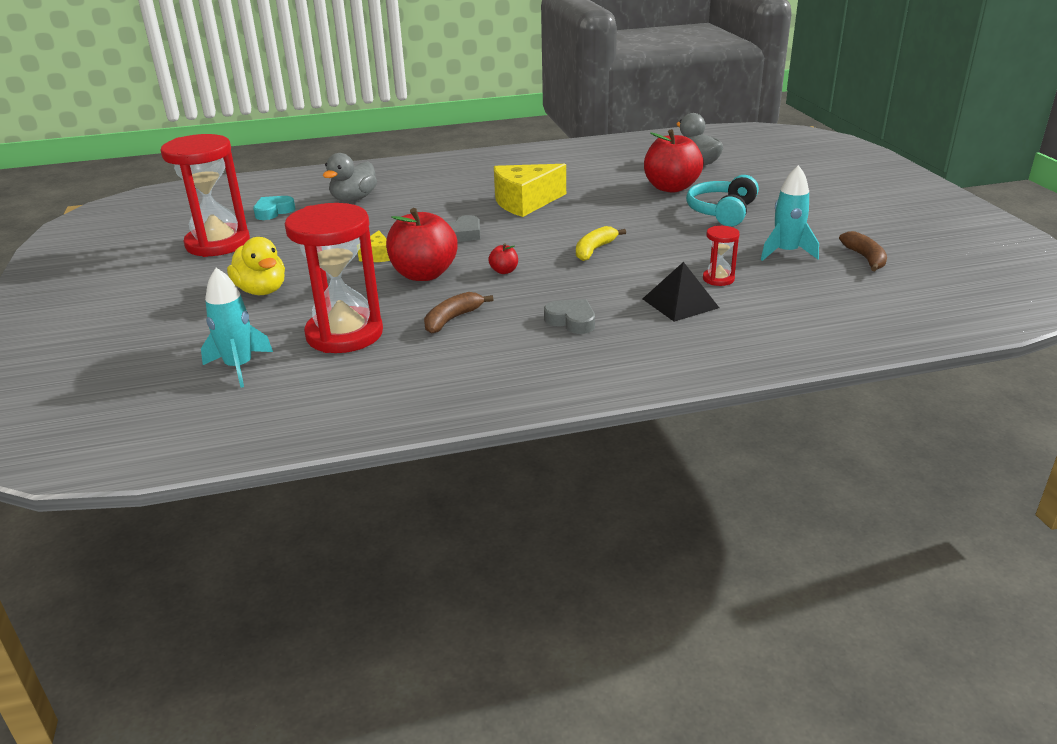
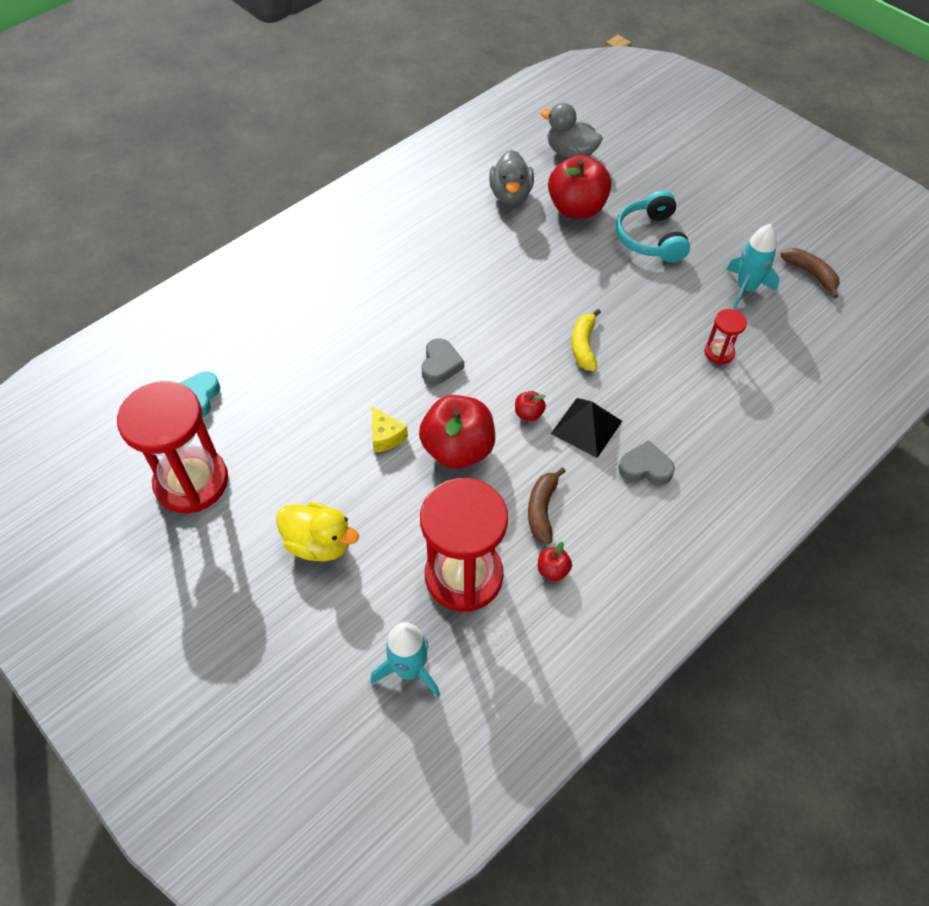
camera: 30 degrees left, 25 degrees up
grey duck [323,153,377,202] -> grey duck moved to [489,150,534,205]
yellow cheese [494,164,566,217] -> none
black pyramid [643,262,719,322] -> black pyramid moved to [551,398,622,458]
none -> red apple [538,542,572,581]

